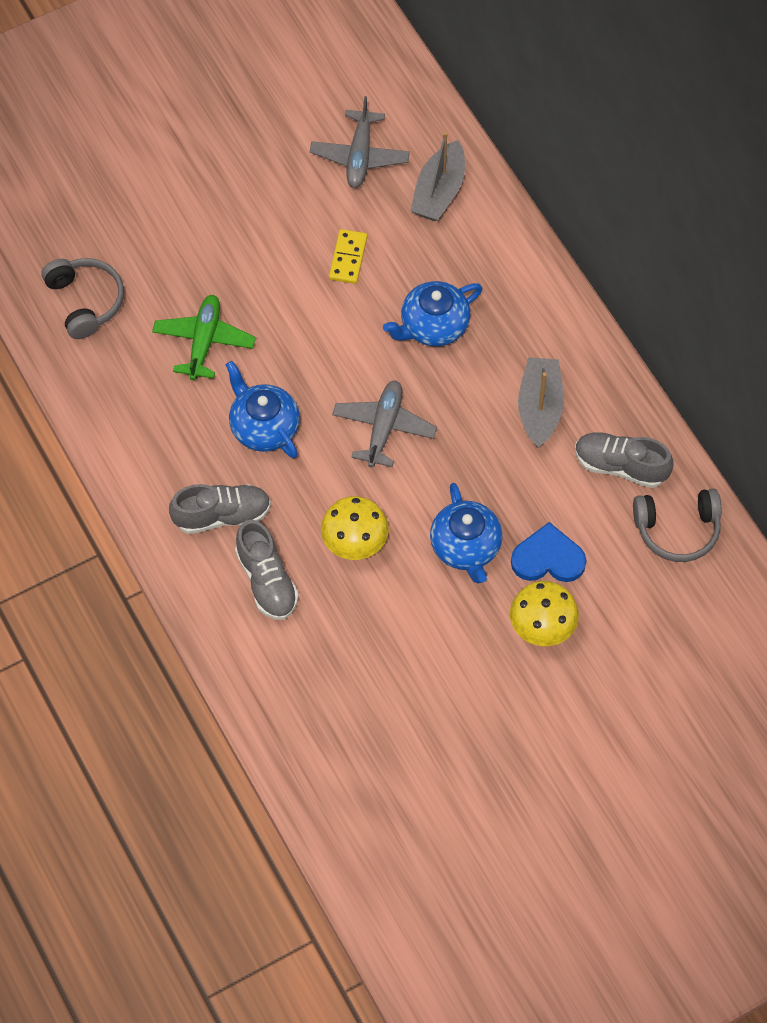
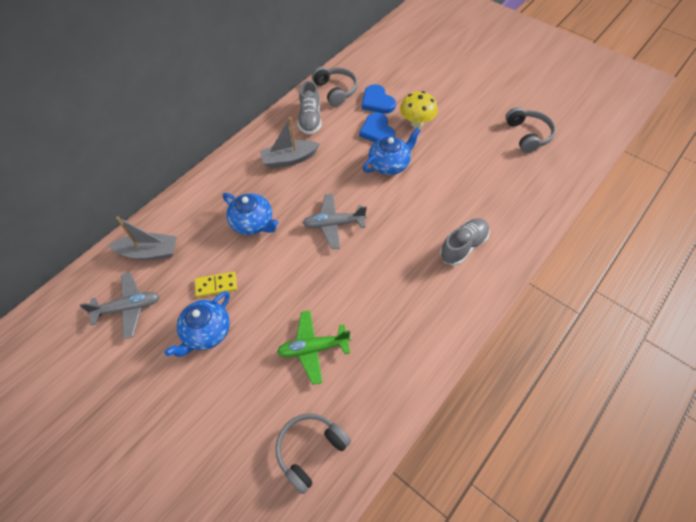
camera: 110 degrees left, 5 degrees down
grey shoe [169,484,271,534] -> none
blue teapot [226,361,300,458] -> blue teapot moved to [165,291,230,357]
yellow mushroom [321,496,389,560] -> none
none -> blue heart [362,84,396,114]
none -> grey headphones [506,107,556,153]

